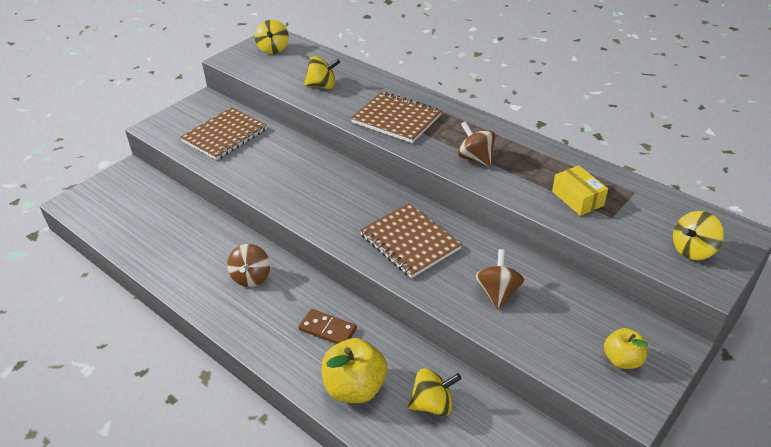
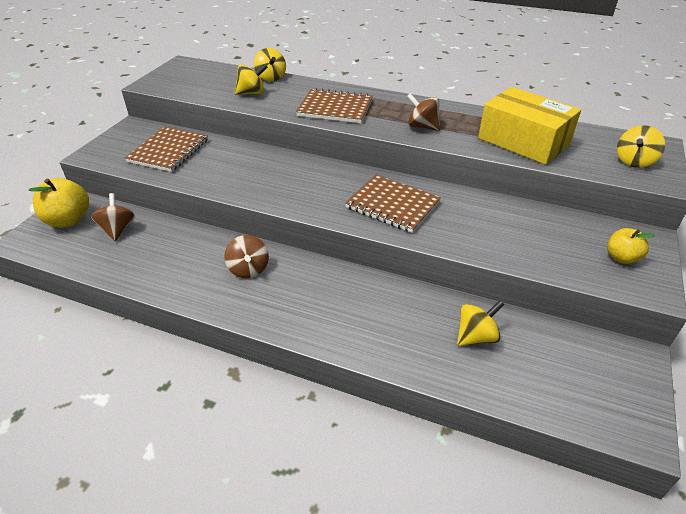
camera: 20 degrees left, 0 degrees up
yellow spinning top [255,19,289,54] -> yellow spinning top moved to [254,48,286,81]
brown domino [298,309,357,344] -> none
yellow apple [321,338,387,403] -> yellow apple moved to [28,178,89,227]
brown spinning top [475,249,524,310] -> brown spinning top moved to [91,193,135,241]
yellow box [552,165,608,216] -> yellow box [478,87,581,165], size x1.96

